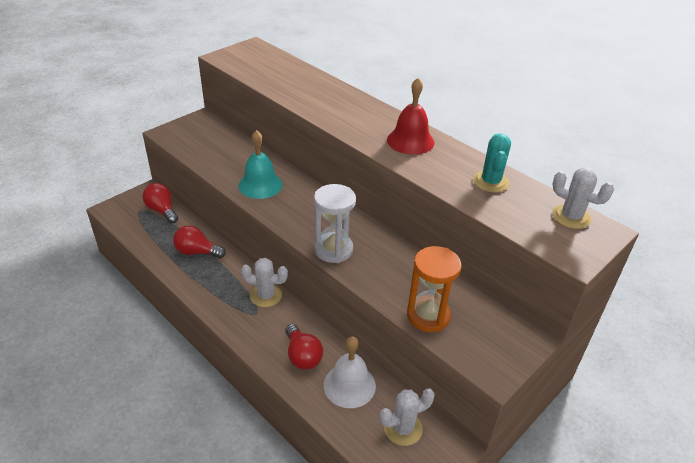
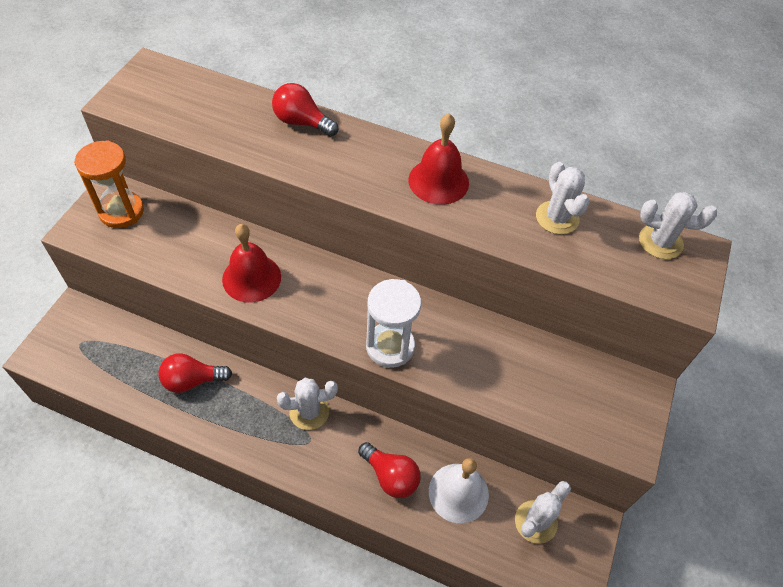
camera: 25 degrees left, 15 degrees up
red light bulb [143,183,178,223] -> red light bulb moved to [272,83,338,137]
turquoise bell [238,130,283,199] -> red bell [222,224,281,303]
orange hourglass [407,246,461,332] -> orange hourglass moved to [74,140,144,228]
turquoise cactus [473,133,511,193] -> white cactus [536,162,589,235]

